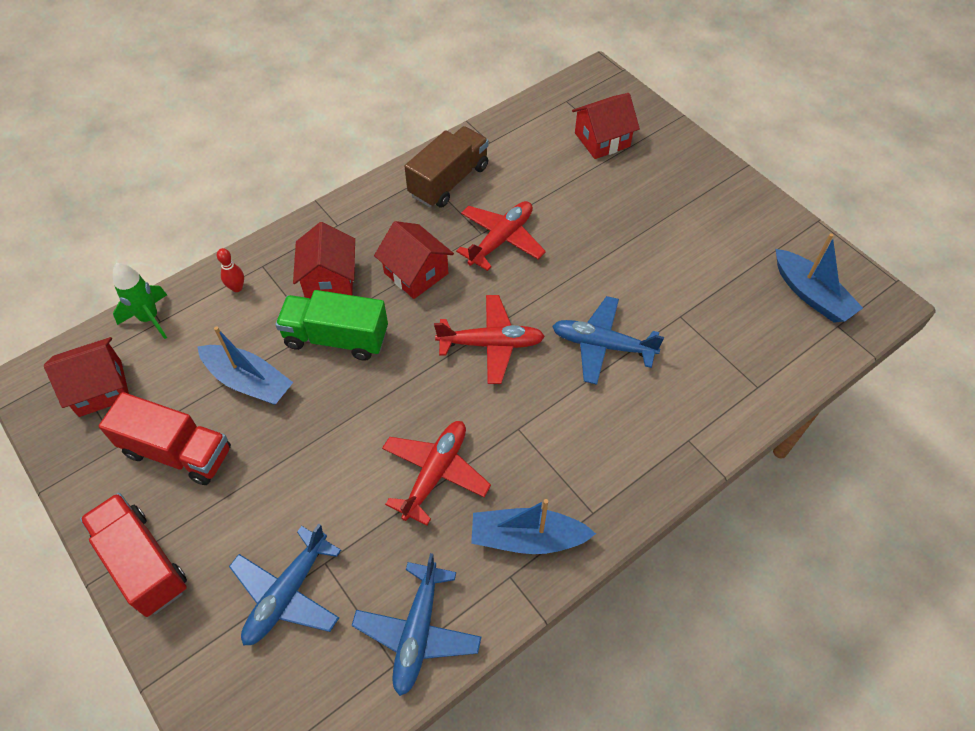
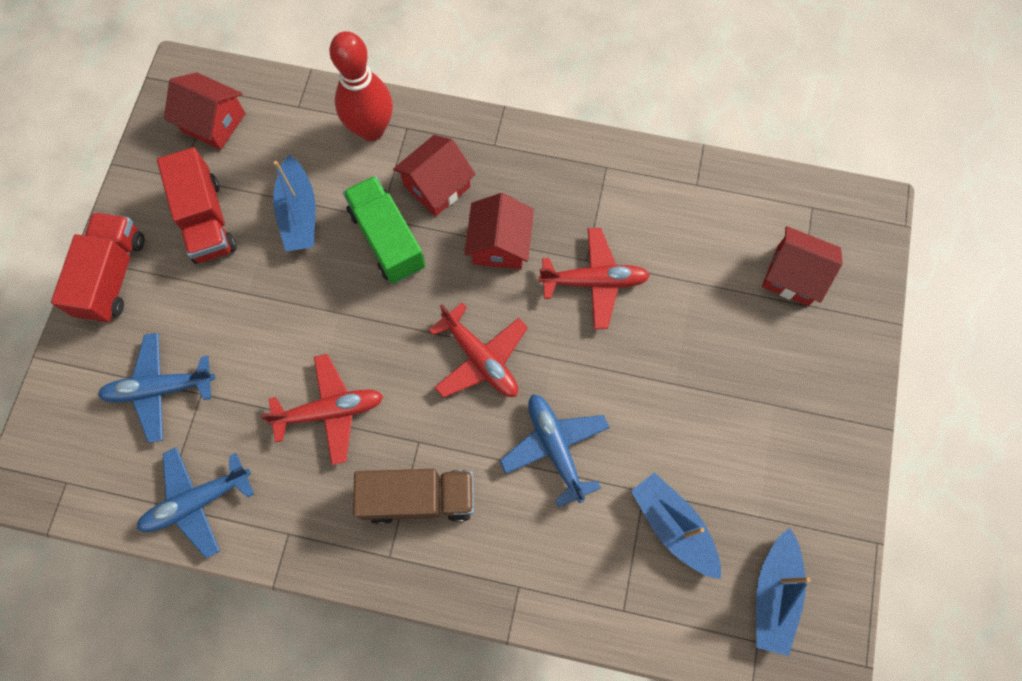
camera: 50 degrees right, 15 degrees up
green rocket [113,263,167,339] -> none
red bowling pin [217,248,244,292] -> red bowling pin [330,31,393,141], size x2.46
brown truck [404,126,489,208] -> brown truck moved to [353,469,474,524]
blue boat [471,499,596,554] -> blue boat moved to [631,472,721,579]

